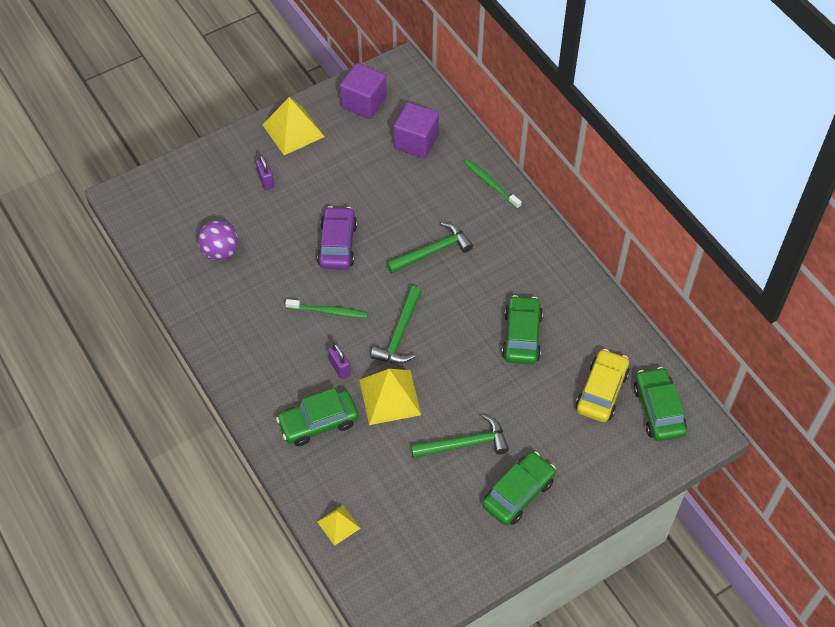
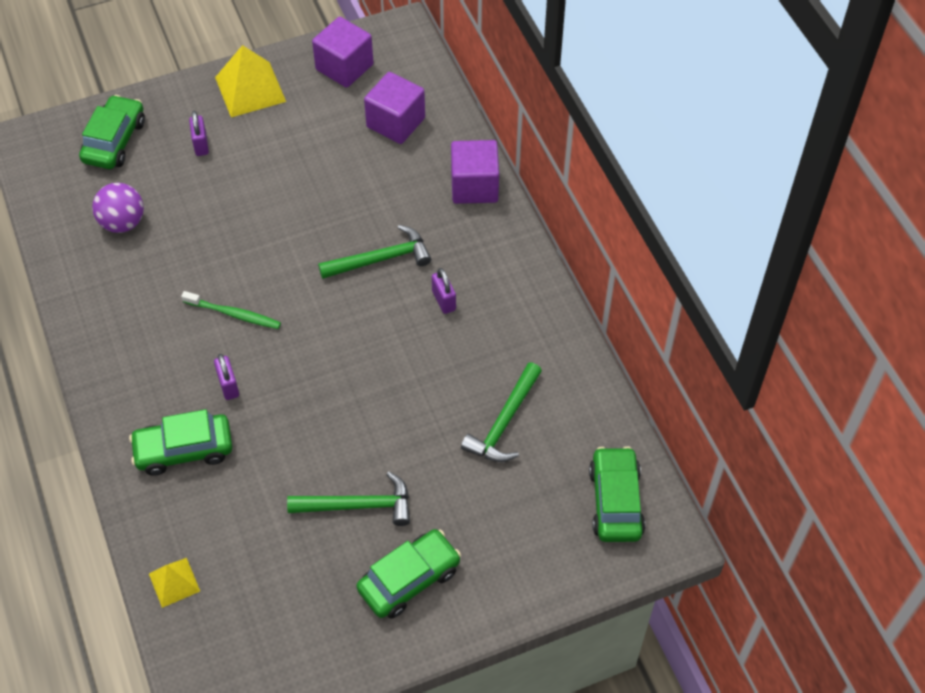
camera: 10 degrees right, 0 degrees up
purple car [317,206,357,270] -> none
yellow pyramid [359,369,421,425] -> none
green hammer [370,286,422,364] -> green hammer moved to [461,362,542,462]
green toothbrush [464,159,522,209] -> purple cube [451,140,499,204]
green car [502,295,543,364] -> green car moved to [79,95,145,169]
yellow car [576,349,630,422] -> none
none -> purple padlock [432,268,456,314]

